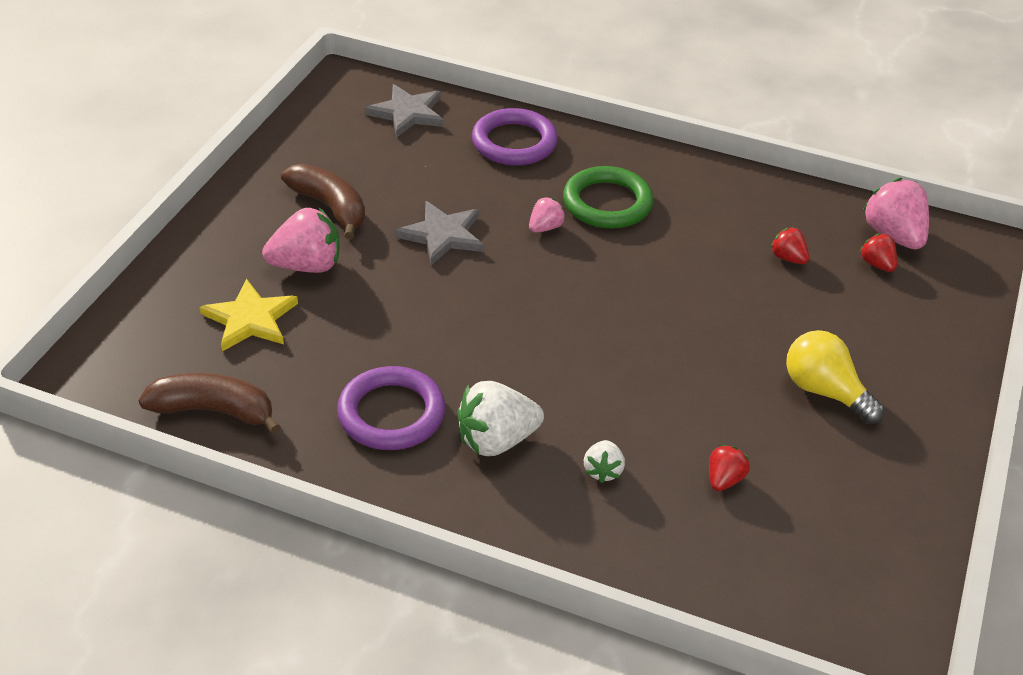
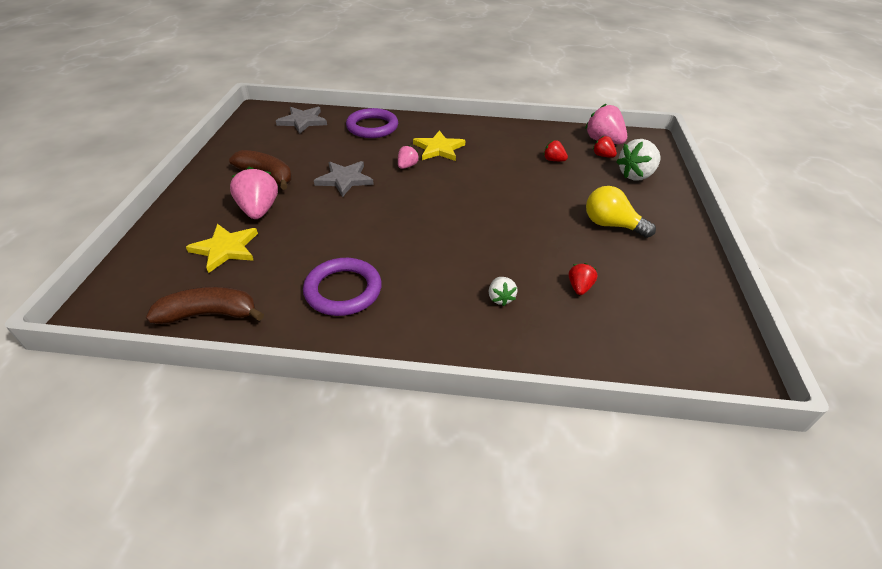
camera: 15 degrees left, 0 degrees up
pink strawberry [262,208,340,273] -> pink strawberry turned 75 degrees counterclockwise [230,167,278,219]
white strawberry [458,381,544,456] -> white strawberry moved to [616,139,661,180]
green ring [563,166,654,229] -> yellow star [413,130,465,161]

